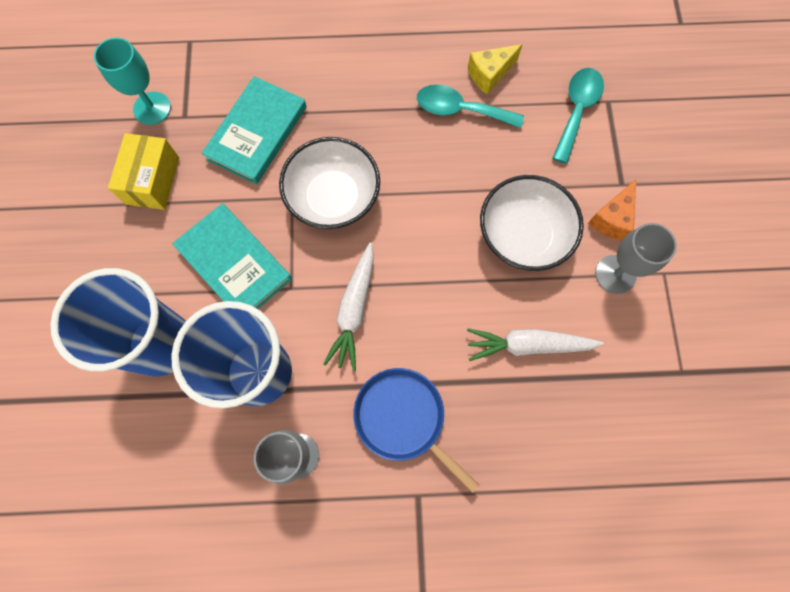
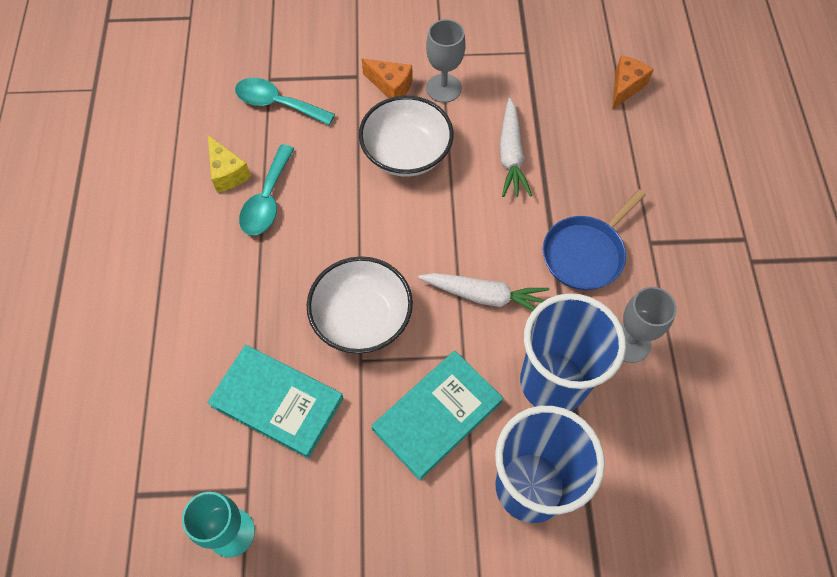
camera: 90 degrees left, 10 degrees down
yellow box [108,133,179,210] -> none
none -> orange cheese [612,56,654,110]

